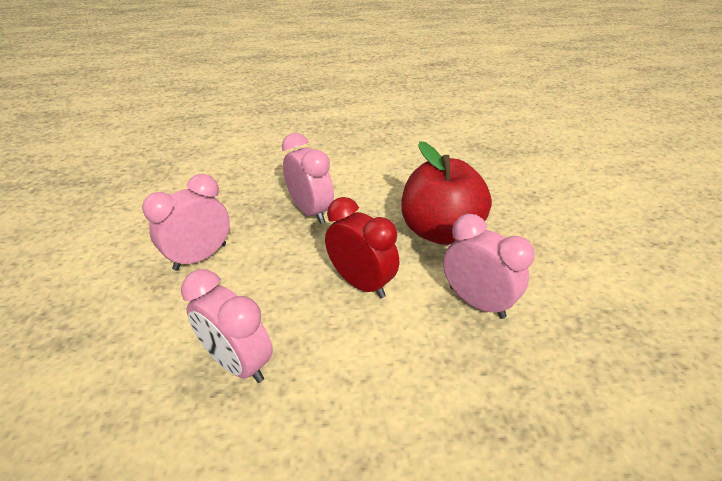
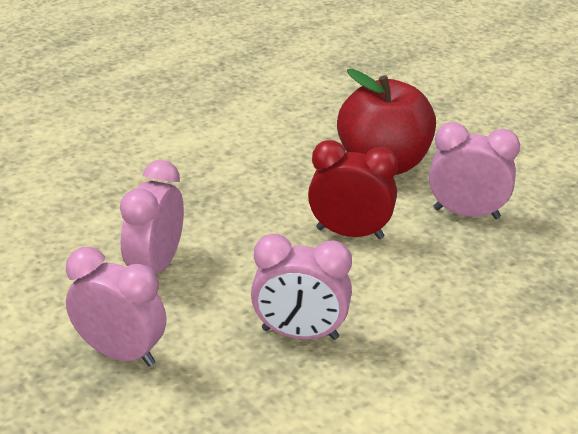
camera: 30 degrees left, 5 degrees down
pink clock [282,133,334,224] -> pink clock moved to [66,247,166,366]

